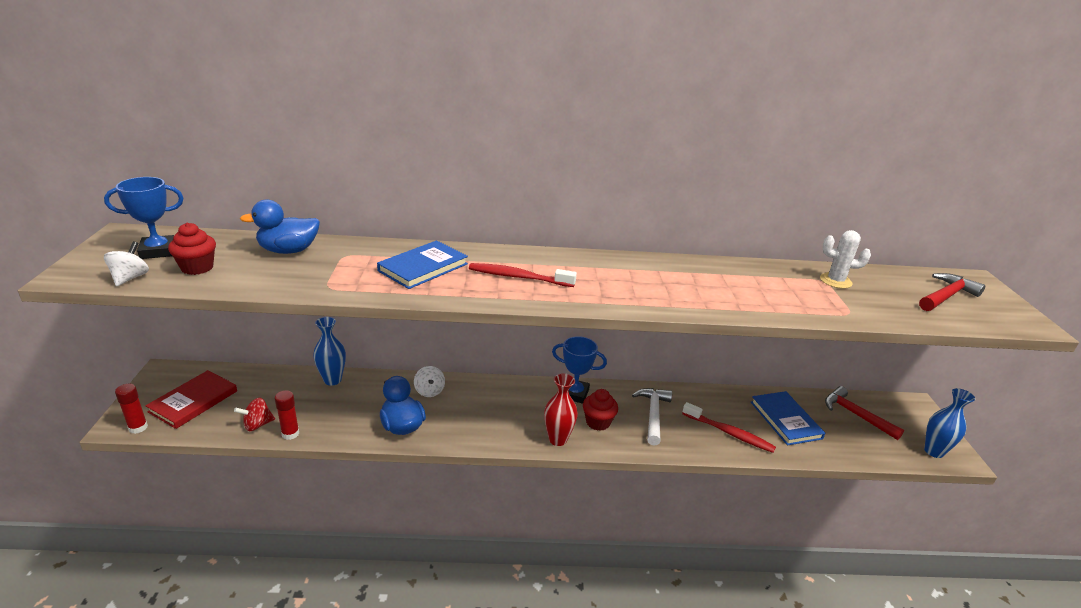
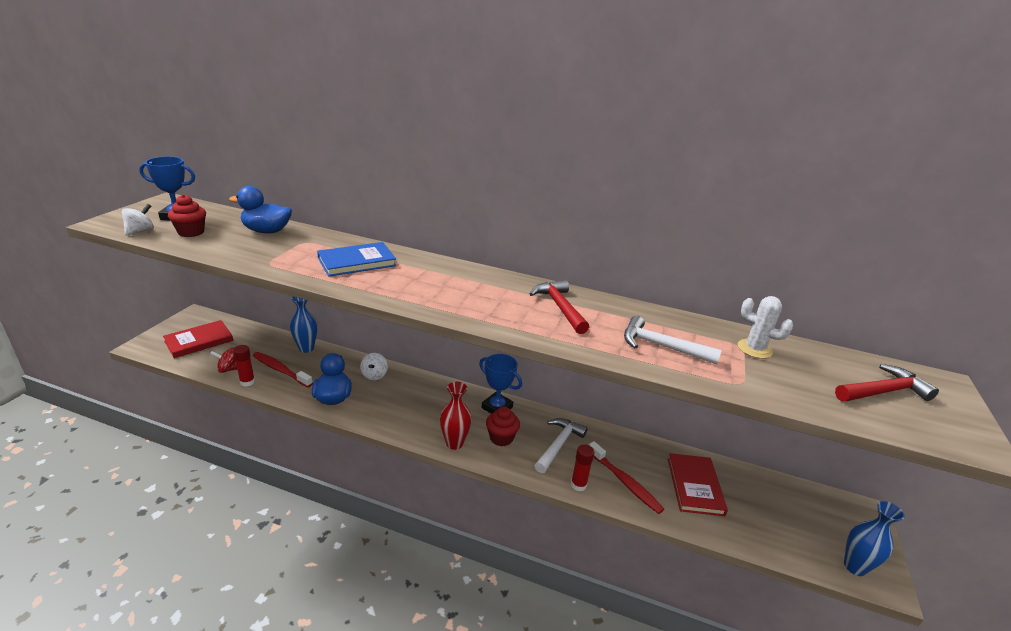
camera: 20 degrees right, 0 degrees up
red glue stick [115,384,148,434] -> red glue stick moved to [571,444,595,491]
red toothbrush [469,263,577,287] -> red toothbrush moved to [253,352,313,387]
blue book [751,391,825,445] -> red book [668,453,728,516]
red hammer [825,386,904,440] -> red hammer moved to [530,280,589,334]
none -> white hammer [624,316,722,364]

